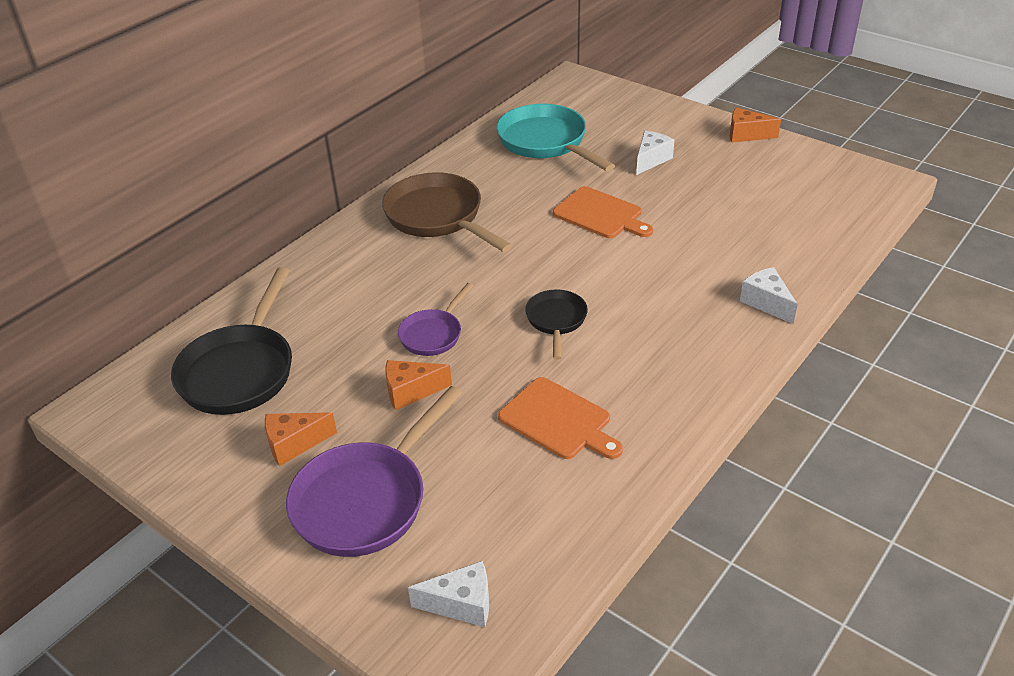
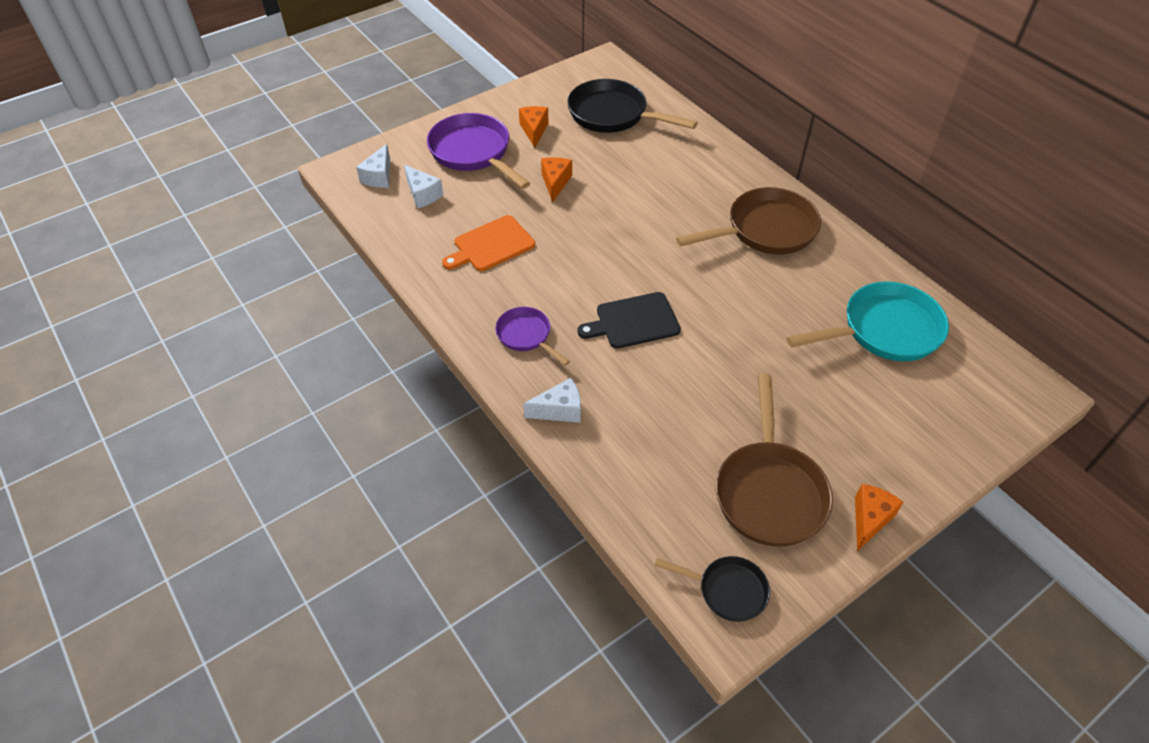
camera: 105 degrees right, 10 degrees up
purple pan [398,283,473,356] -> purple pan moved to [495,307,570,366]
black pan [525,289,588,360] -> black pan moved to [654,556,770,622]
orange cutting board [553,186,653,238] -> none
white cheese [636,131,674,175] -> white cheese moved to [404,165,443,208]
none -> black cutting board [578,292,681,349]
none -> brown pan [716,374,833,547]

